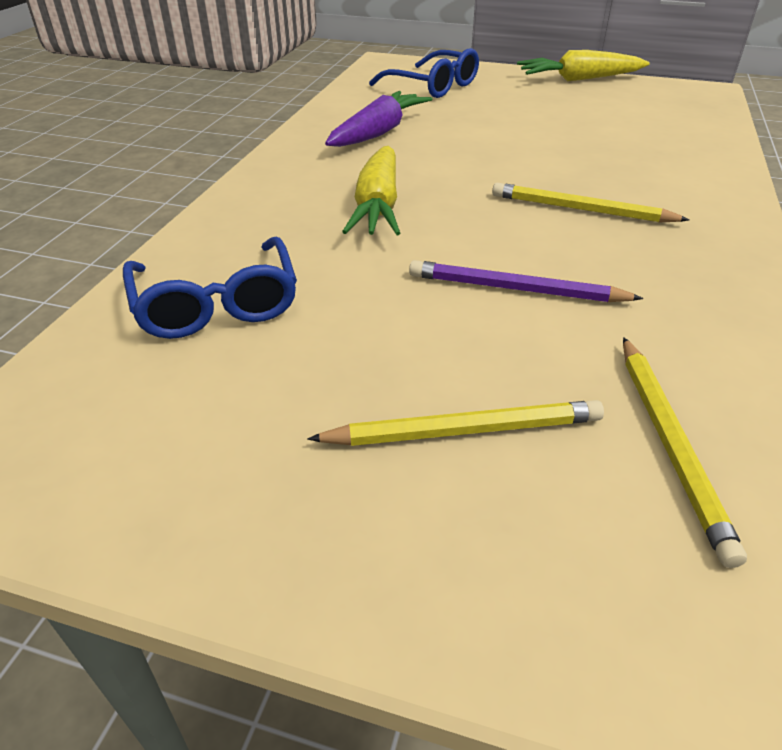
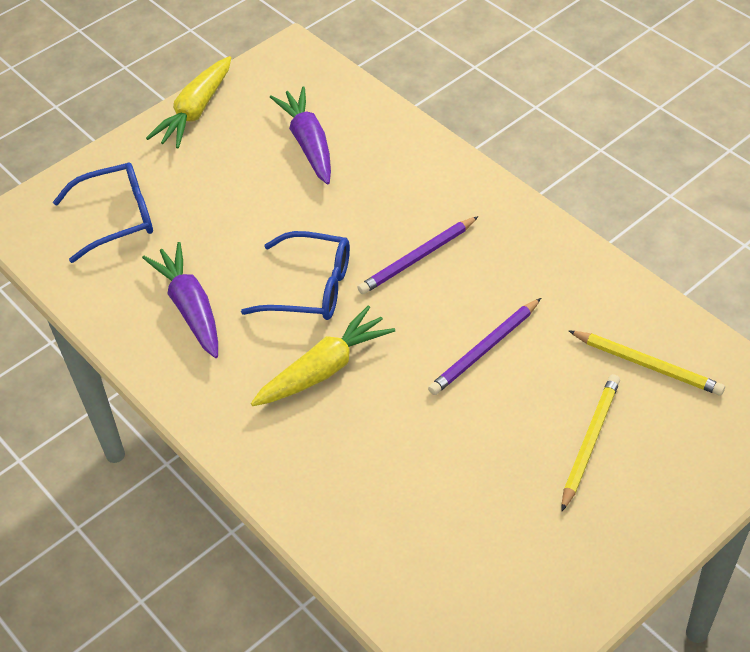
camera: 55 degrees left, 10 degrees up
blue glasses [123,236,297,339] -> blue glasses moved to [241,231,350,320]
yellow carrot [342,146,400,236] -> yellow carrot turned 75 degrees counterclockwise [251,305,395,406]
yellow pencil [492,183,689,222] -> purple pencil [357,216,479,294]
none -> purple carrot [270,87,331,184]

